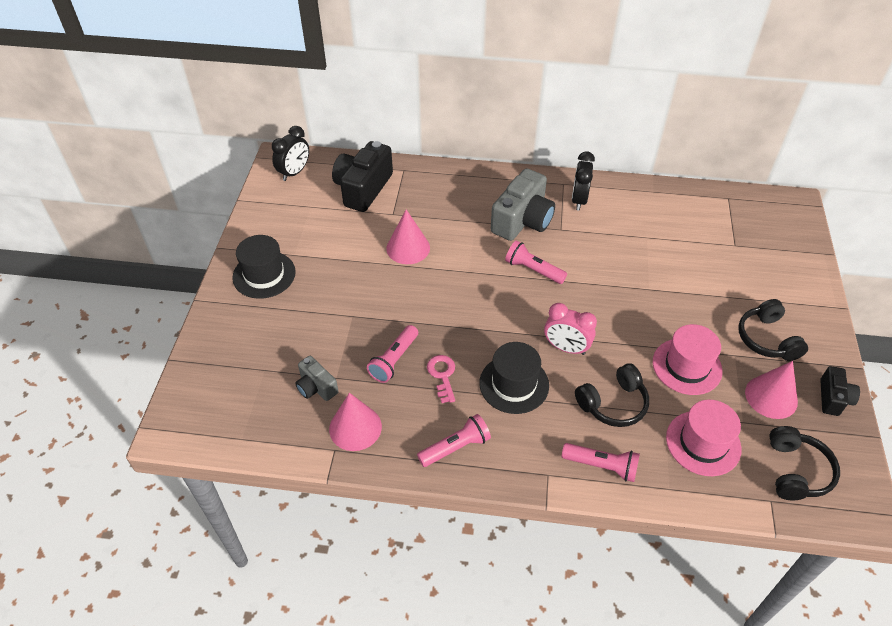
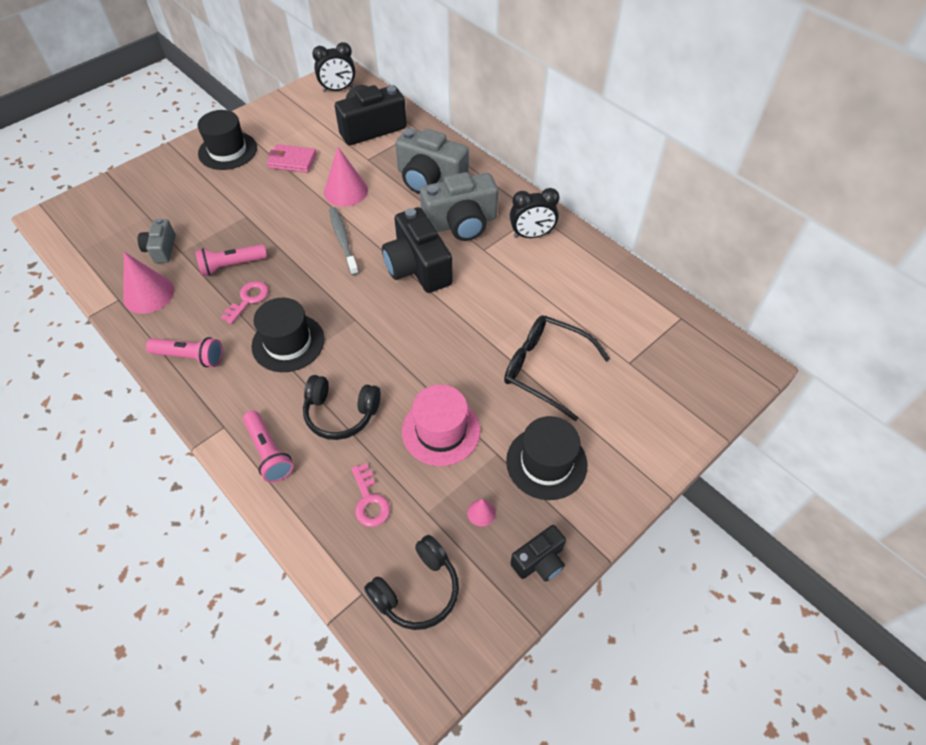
camera: 40 degrees right, 5 degrees up
pink flashlight [505,240,567,284] -> black camera [382,207,453,293]
pink clock [544,303,597,355] -> none
black clock [572,151,595,210] -> black clock turned 150 degrees counterclockwise [510,188,559,238]
pink hat [666,400,742,476] -> pink key [351,463,390,527]
black headphones [738,299,808,361] -> black hat [506,416,587,500]
pink cone [745,361,798,419] -> pink cone [467,499,496,526], size x0.47
none -> pink wallet [267,144,317,173]
none -> grey toothbrush [329,207,359,275]
none -> grey camera [395,128,469,194]
none -> black glasses [504,315,610,421]

